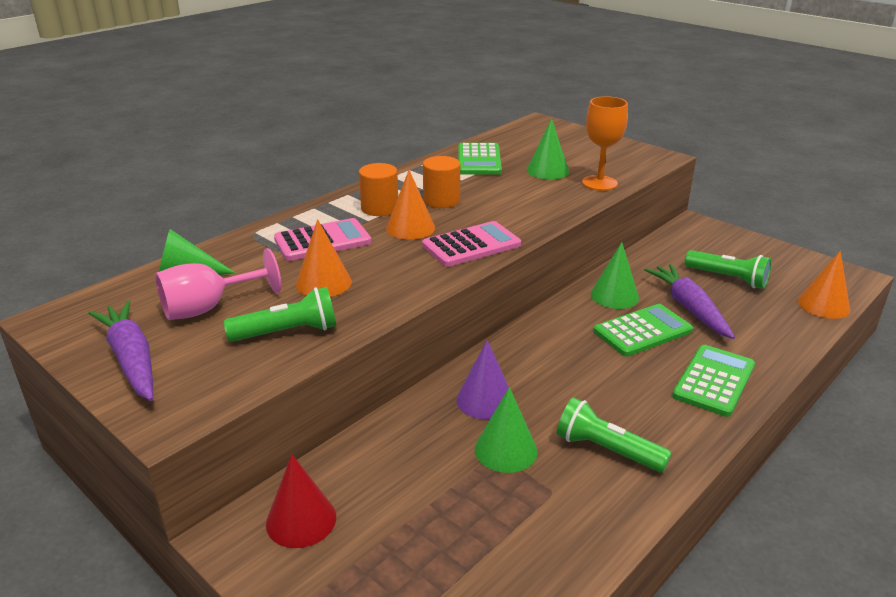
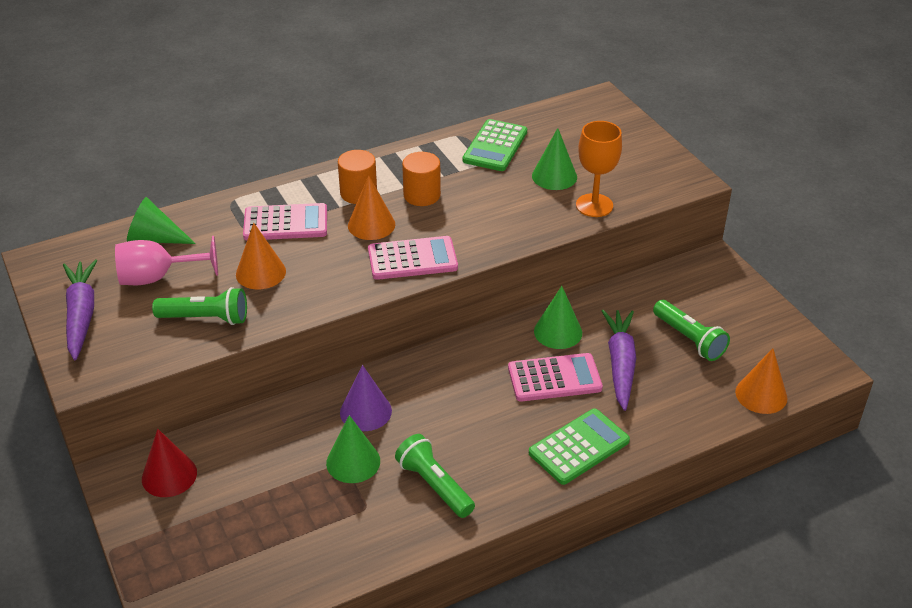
camera: 20 degrees right, 10 degrees up
green calculator [594,304,693,357] -> pink calculator [508,353,603,402]

